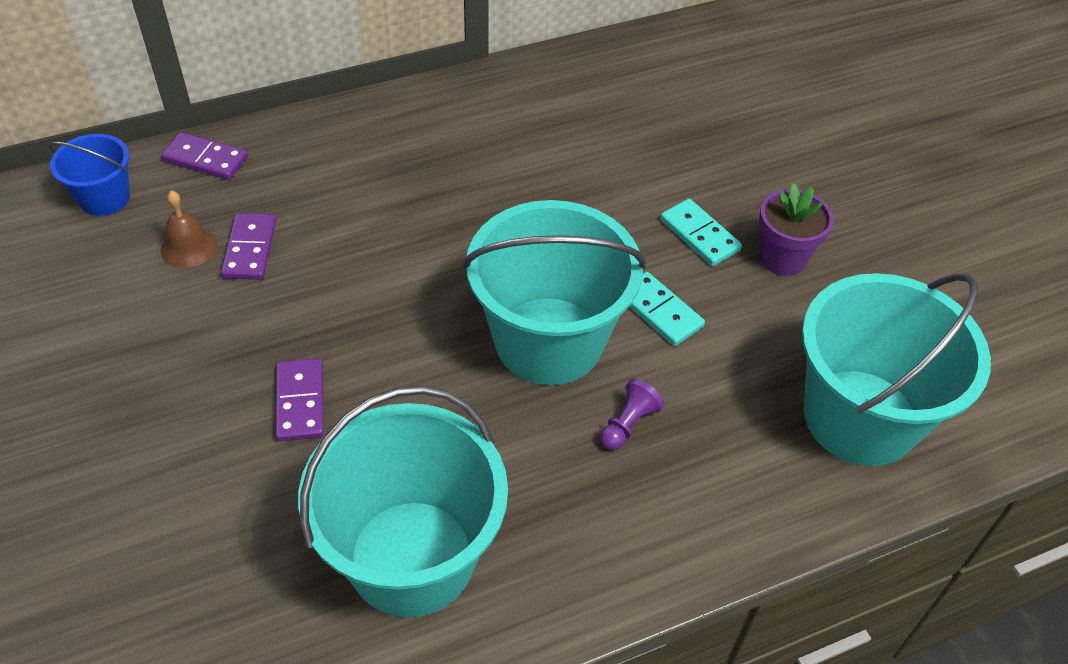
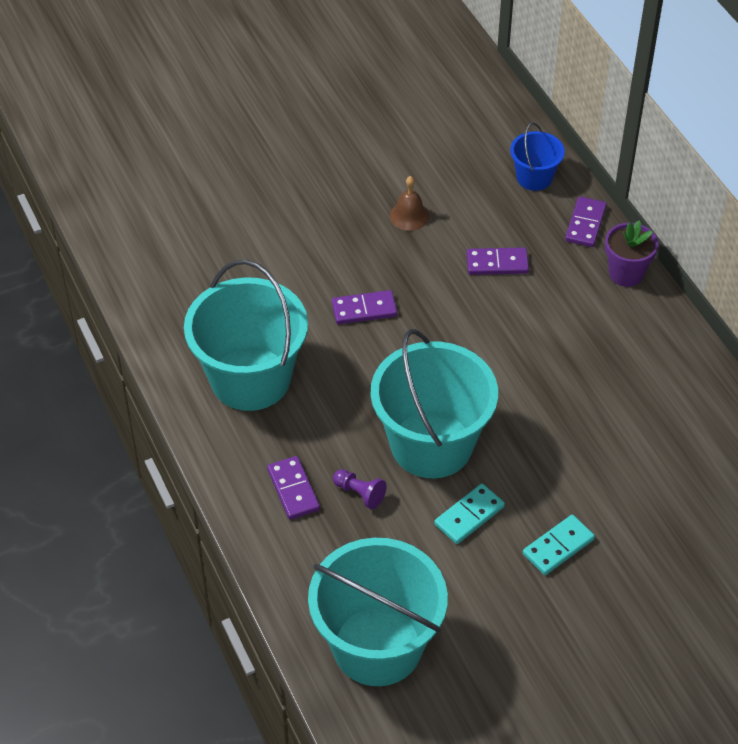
camera: 90 degrees right, 0 degrees up
brown bell [161,191,218,268] -> brown bell moved to [390,176,429,231]
purple flower pot [759,183,833,276] -> purple flower pot moved to [605,220,658,287]
none -> purple domino [267,456,320,520]

